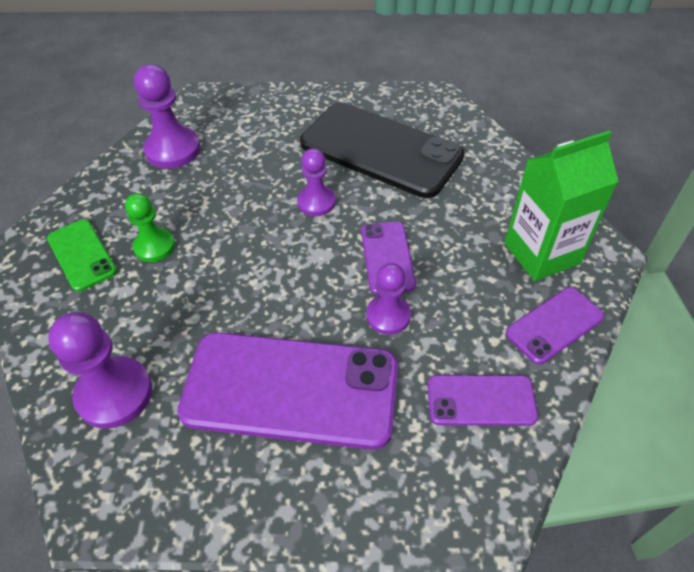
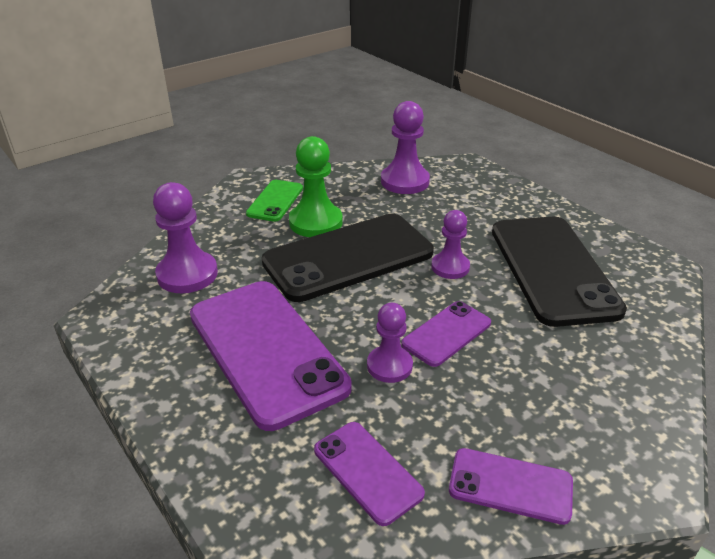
camera: 50 degrees right, 15 degrees down
green pawn [125,193,175,262] -> green pawn [289,136,343,237], size x1.54
green carton [504,130,619,281] -> none
none -> black phone [262,214,434,302]

